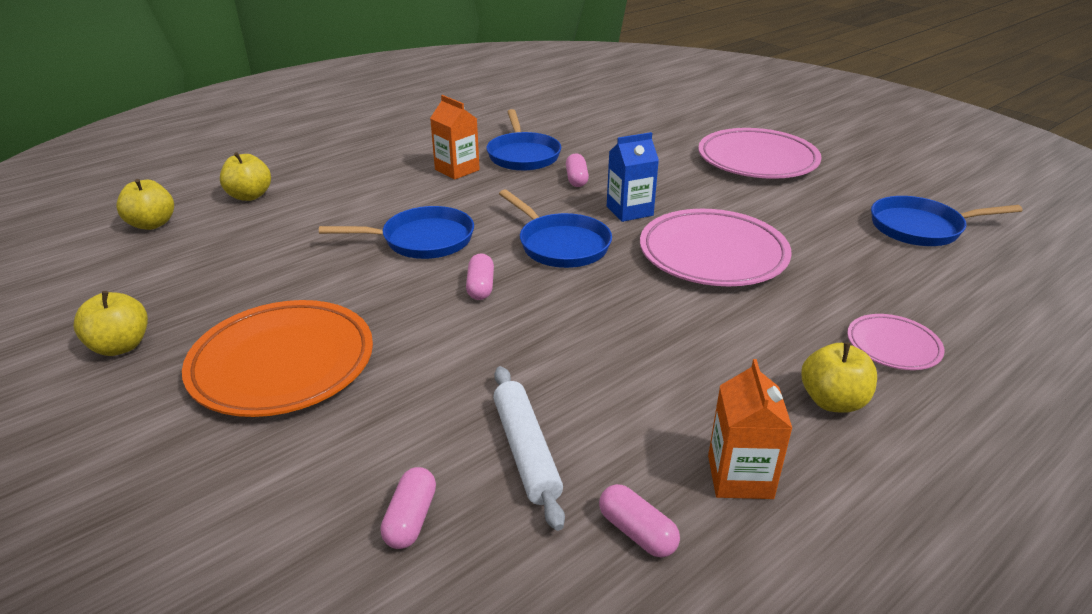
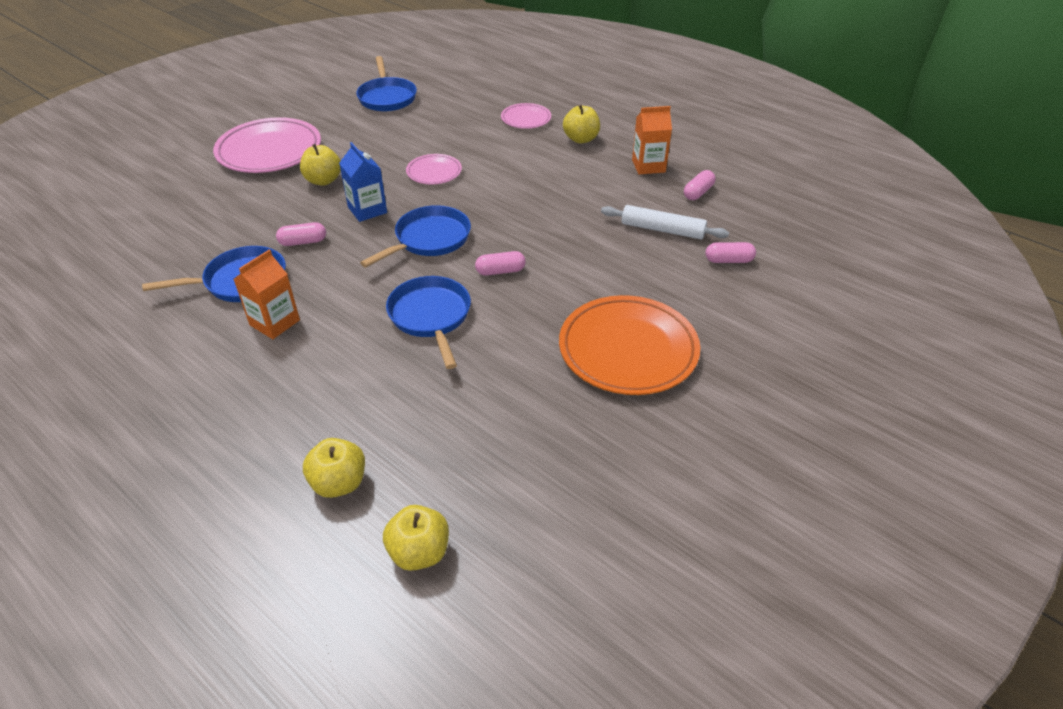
camera: 100 degrees left, 10 degrees up
yellow apple [73,291,148,356] -> yellow apple moved to [300,144,341,186]
white rolling pin [493,366,565,531] -> white rolling pin turned 45 degrees clockwise [601,205,729,239]
pink plate [640,209,792,286] -> pink plate [406,154,462,184], size x0.52

